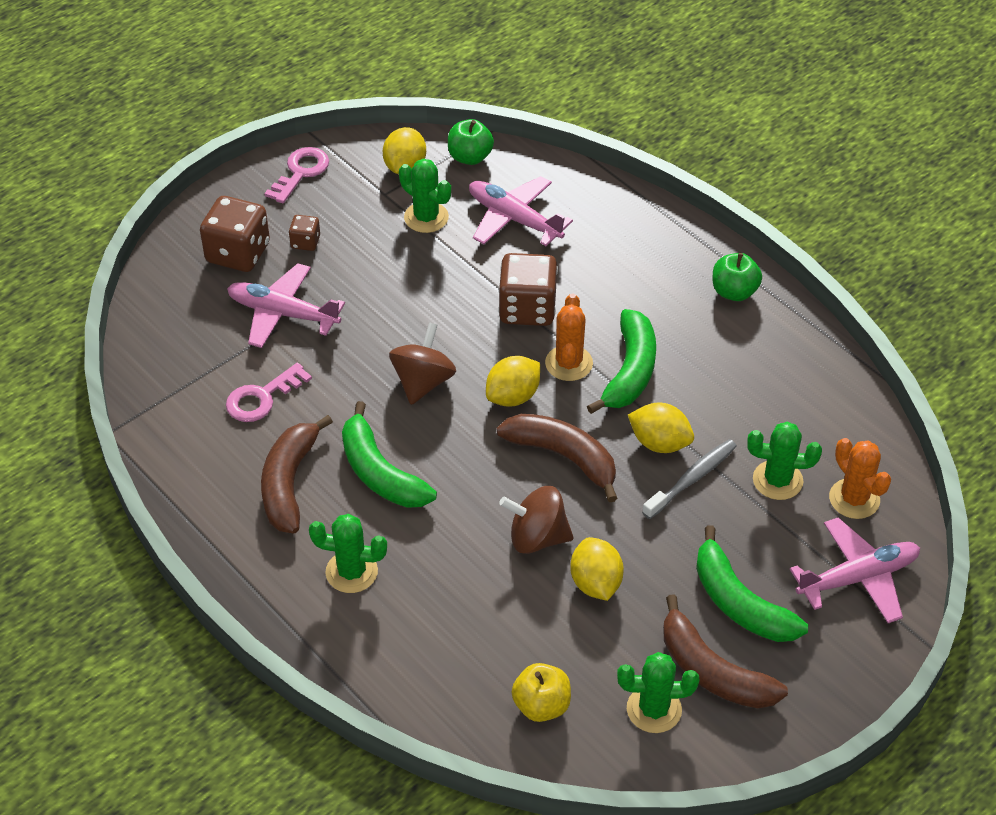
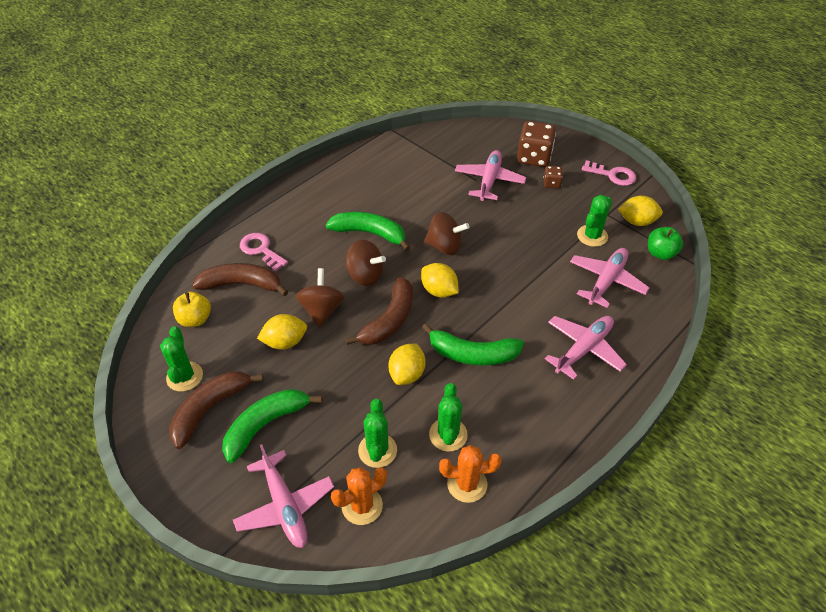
camera: 85 degrees right, 0 degrees up
pink key [226,363,312,422] -> pink key moved to [240,233,288,271]
brown banana [261,415,333,533] -> brown banana moved to [192,263,288,296]
green cactus [309,514,387,593] -> green cactus moved to [429,383,468,452]
green banana [342,401,437,508] -> green banana turned 60 degrees clockwise [326,212,410,251]
brown dice [498,253,558,326] -> none
orange cactus [545,293,593,381] -> orange cactus moved to [439,445,502,503]
grey toothbrush [642,439,737,519] -> none
green apple [713,253,762,301] -> none
none -> brown spinning top [346,240,386,286]
none -> pink plane [545,316,627,380]

